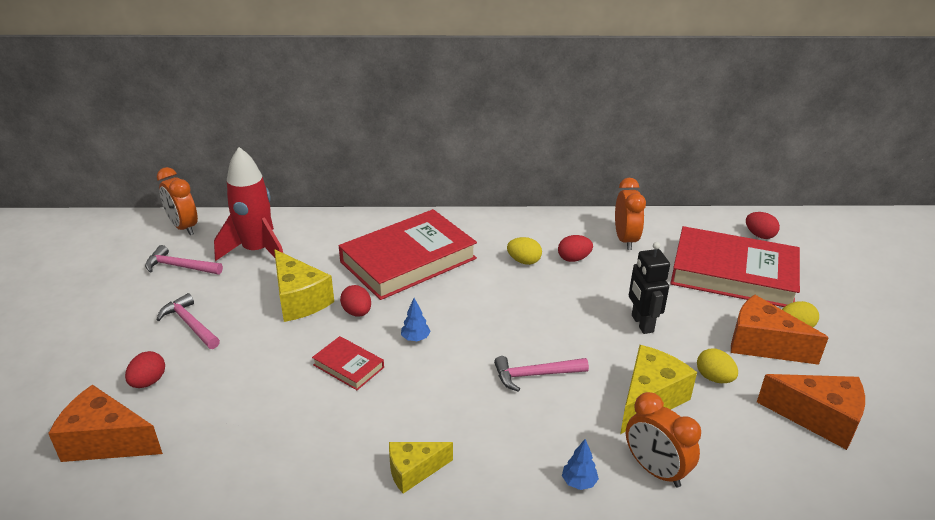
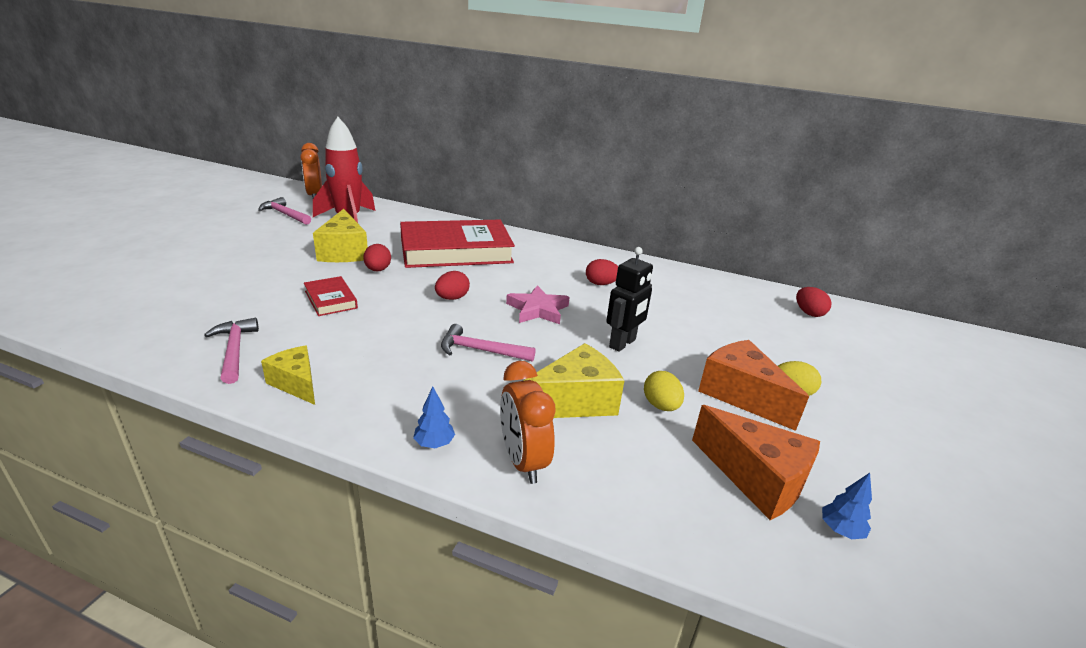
camera: 20 degrees right, 5 degrees down
orange cheese [48,384,163,462] -> none
red egg [125,351,165,388] -> red egg moved to [435,271,470,300]
pink hammer [156,293,220,349] -> pink hammer moved to [204,318,259,384]
yellow cheese [389,442,453,493] -> yellow cheese turned 45 degrees clockwise [261,345,315,405]
blue tree [401,298,431,341] -> blue tree moved to [822,473,872,539]
yellow egg [507,237,542,265] -> none
orange clock [615,178,646,250] -> none
black robot [629,242,670,334] -> black robot turned 150 degrees counterclockwise [606,247,653,352]
red book [670,226,800,307] -> none
none -> pink star [506,285,570,324]

